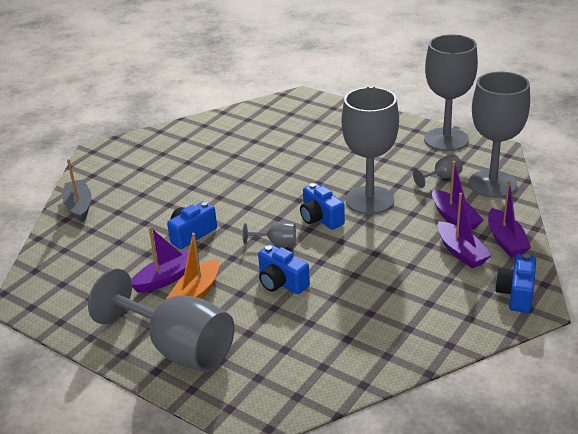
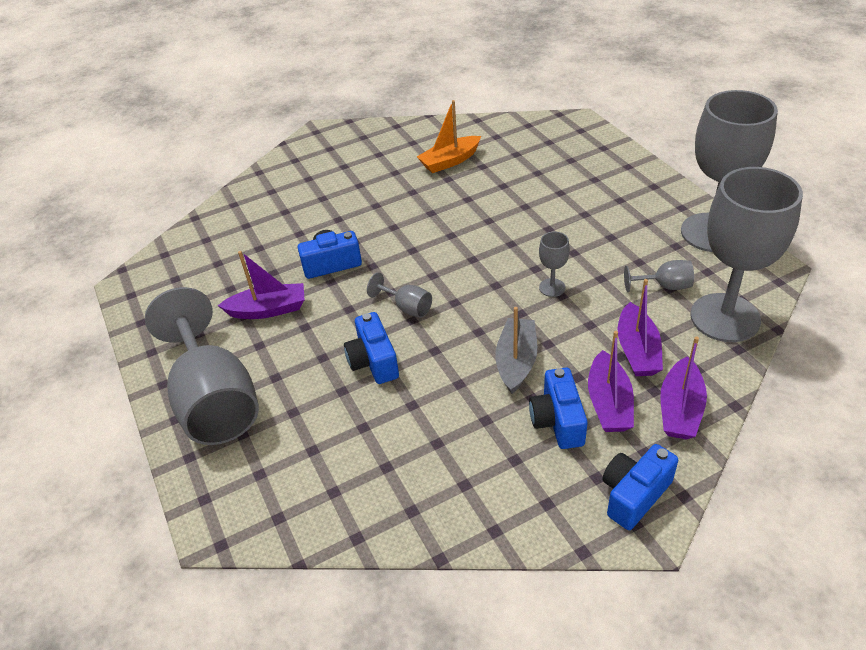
camera: 30 degrees right, 10 degrees up
grey boat [63,159,92,223] -> grey boat moved to [495,307,537,394]
orange boat [166,233,219,299] -> orange boat moved to [417,100,481,173]
blue camera [300,183,345,230] -> blue camera moved to [529,368,588,449]
grey goblet [342,87,399,215] -> grey goblet [539,232,570,297], size x0.42

